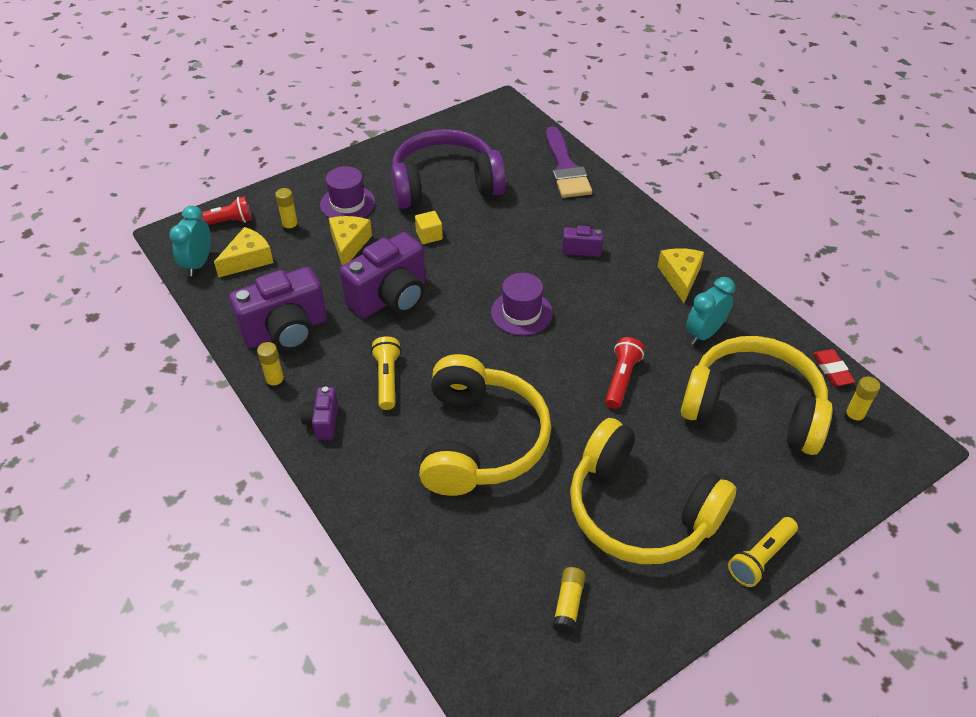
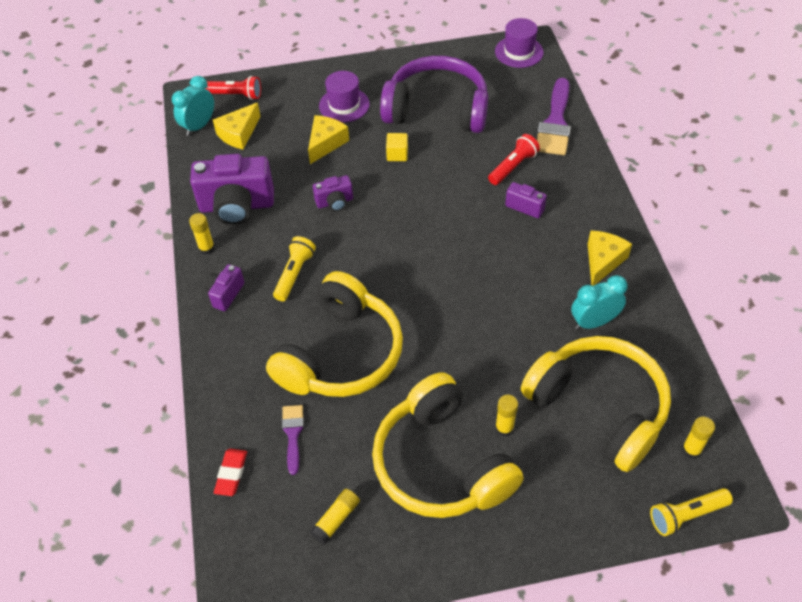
camera: 25 degrees right, 5 degrees up
yellow cheese [214,227,274,277] -> yellow cheese turned 150 degrees clockwise [213,102,261,149]
yellow glue stick [275,188,299,233] -> yellow glue stick moved to [495,395,518,437]
purple camera [340,232,426,318] -> purple camera [313,175,353,211], size x0.50
purple hat [491,273,553,336] -> purple hat moved to [495,18,544,68]
red flashlight [605,337,645,409] -> red flashlight moved to [488,134,540,185]
yellow flashlight [728,517,798,587] -> yellow flashlight moved to [650,488,733,536]
red eraser [813,349,855,386] -> red eraser moved to [214,449,247,496]
none -> purple brush [282,405,304,475]

